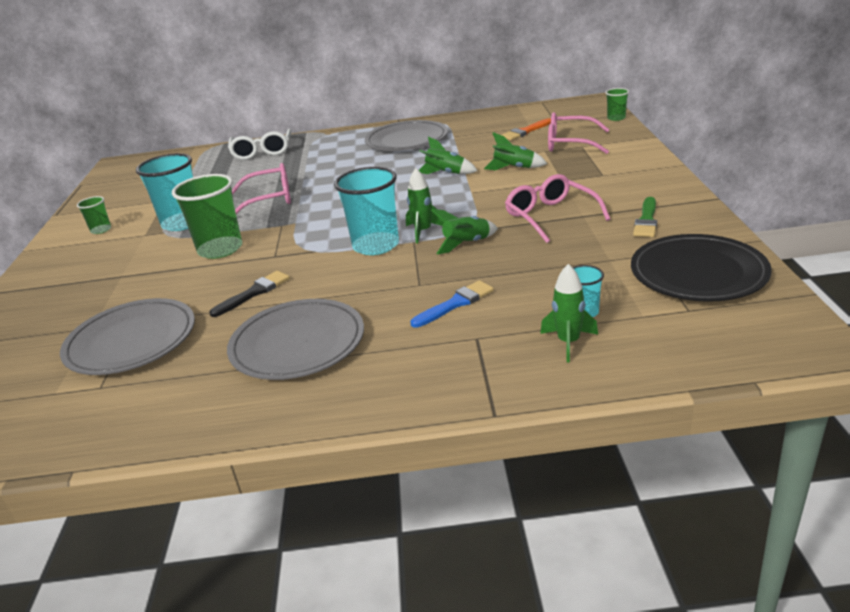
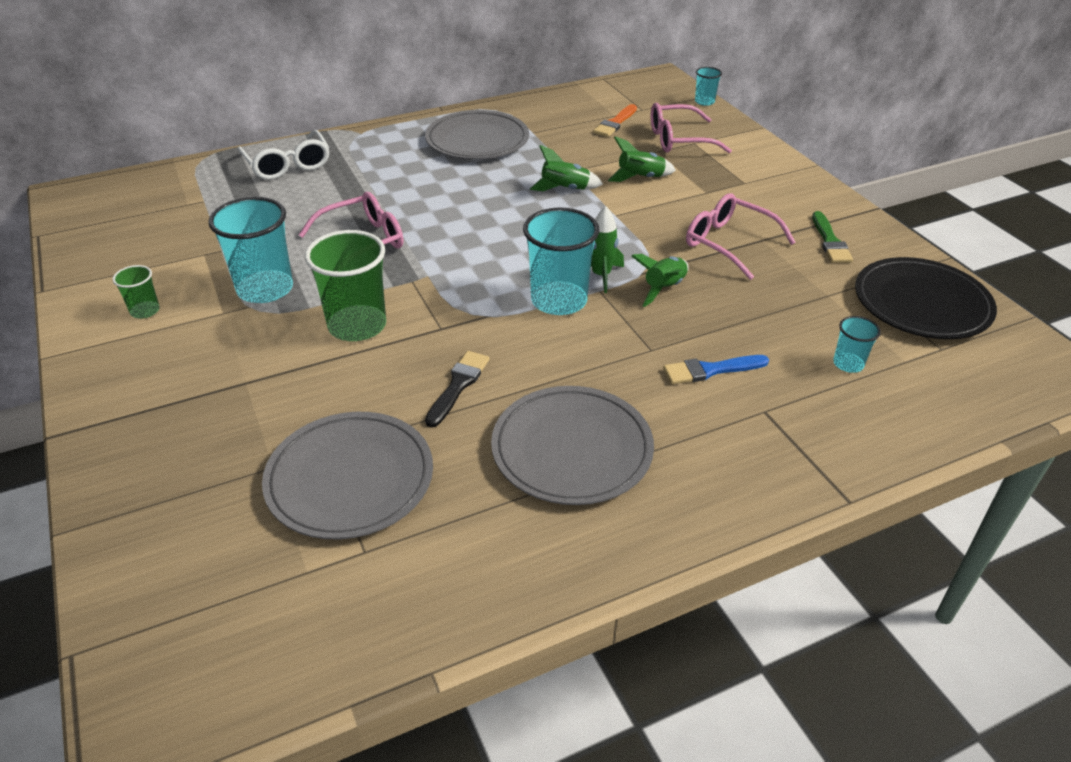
camera: 25 degrees left, 10 degrees up
blue brush [410,280,494,328] -> blue brush turned 135 degrees counterclockwise [663,355,769,384]
green rocket [540,264,598,363] -> none
green cup [605,88,629,121] -> turquoise cup [695,67,722,106]

